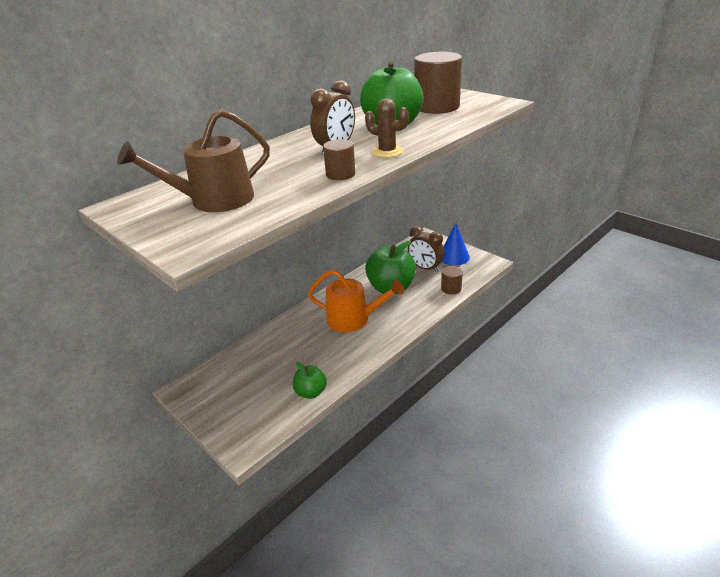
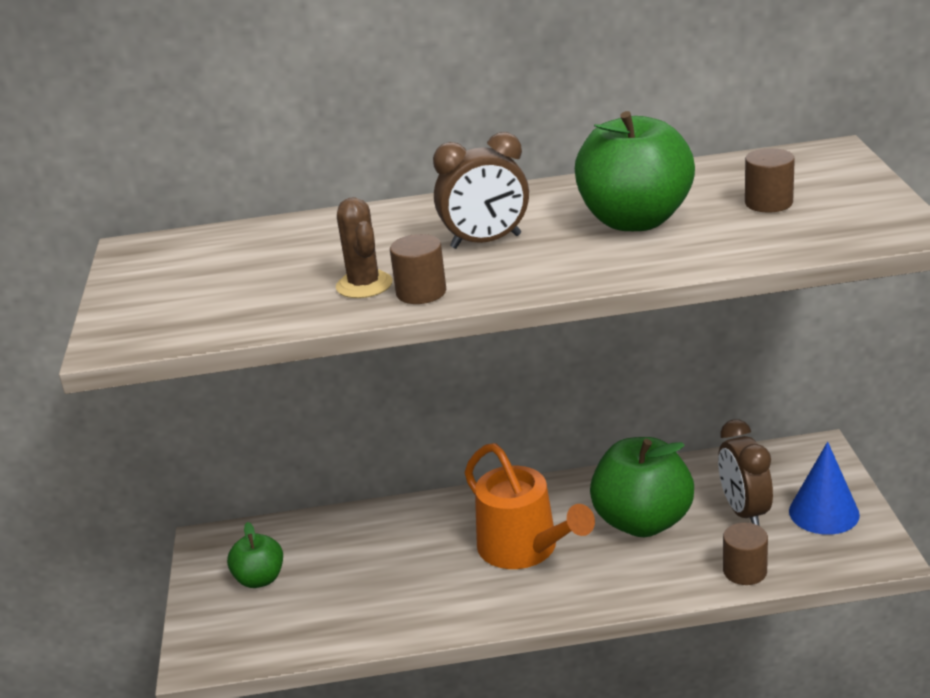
camera: 40 degrees right, 5 degrees down
brown watering can [117,109,270,212] -> none
green apple [293,362,327,399] -> green apple moved to [227,522,283,588]
brown cactus [365,98,409,158] -> brown cactus moved to [336,197,393,298]
brown cylinder [414,52,462,114] -> brown cylinder [745,148,795,213], size x0.51

